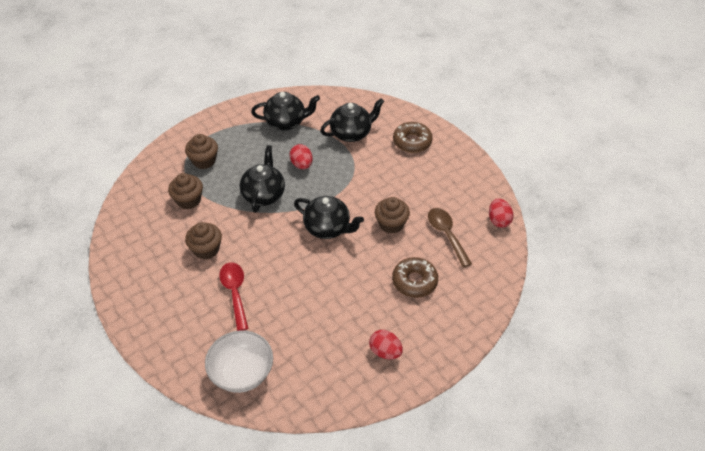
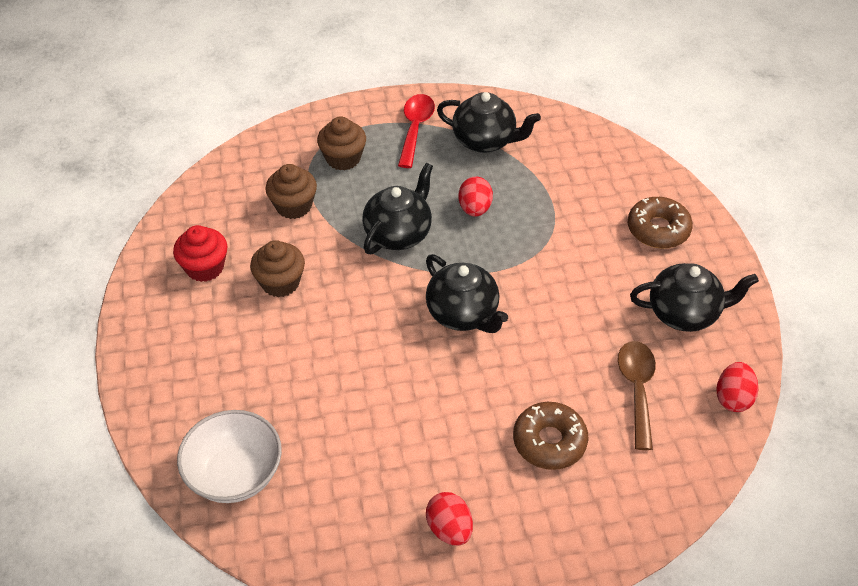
camera: 25 degrees right, 0 degrees up
red spoon [219,262,249,331] -> red spoon moved to [398,94,435,168]
black teapot [320,98,384,142] -> black teapot moved to [630,263,759,332]
brown cupcake [375,197,410,234] -> none
none -> red cupcake [173,225,228,282]

